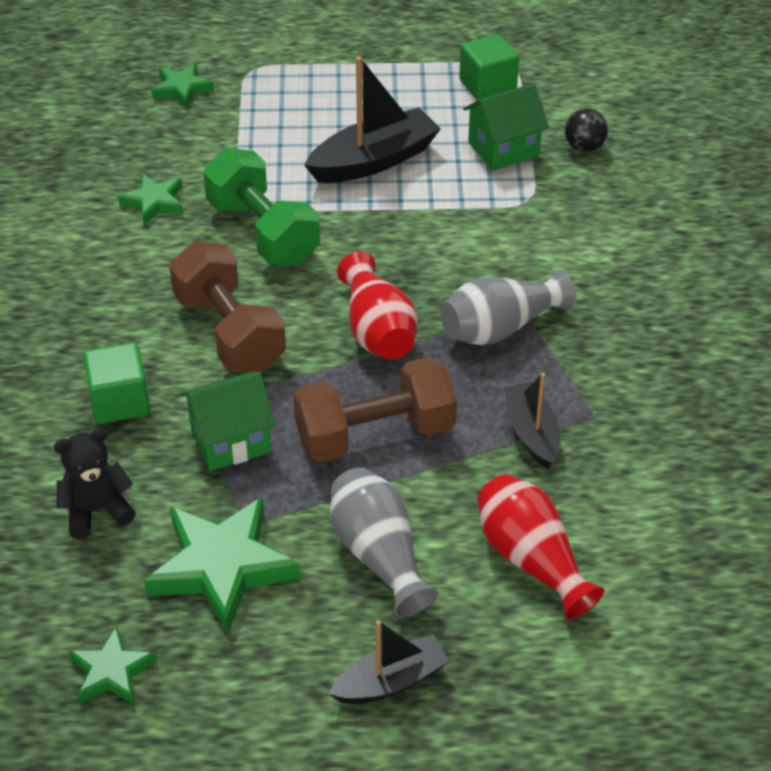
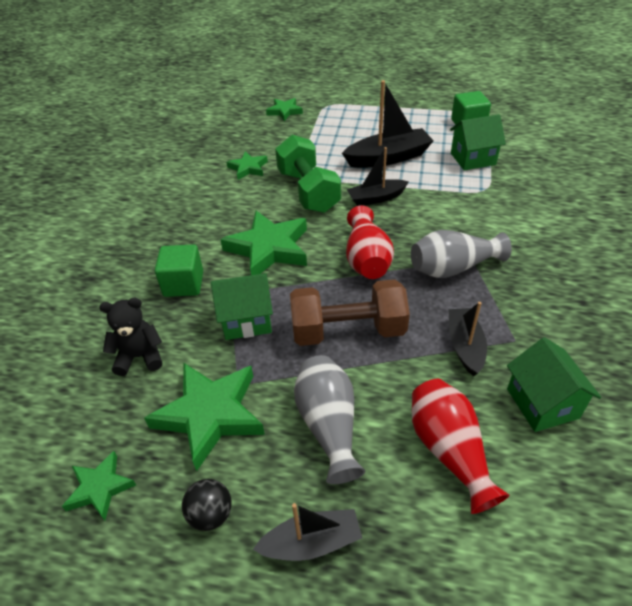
camera: 15 degrees right, 0 degrees up
brown dumbbell [169,241,286,372] -> green star [220,211,307,275]
black ball [565,108,608,152] -> black ball moved to [182,479,232,531]
none -> black boat [347,147,409,206]
none -> green house [507,337,601,432]

